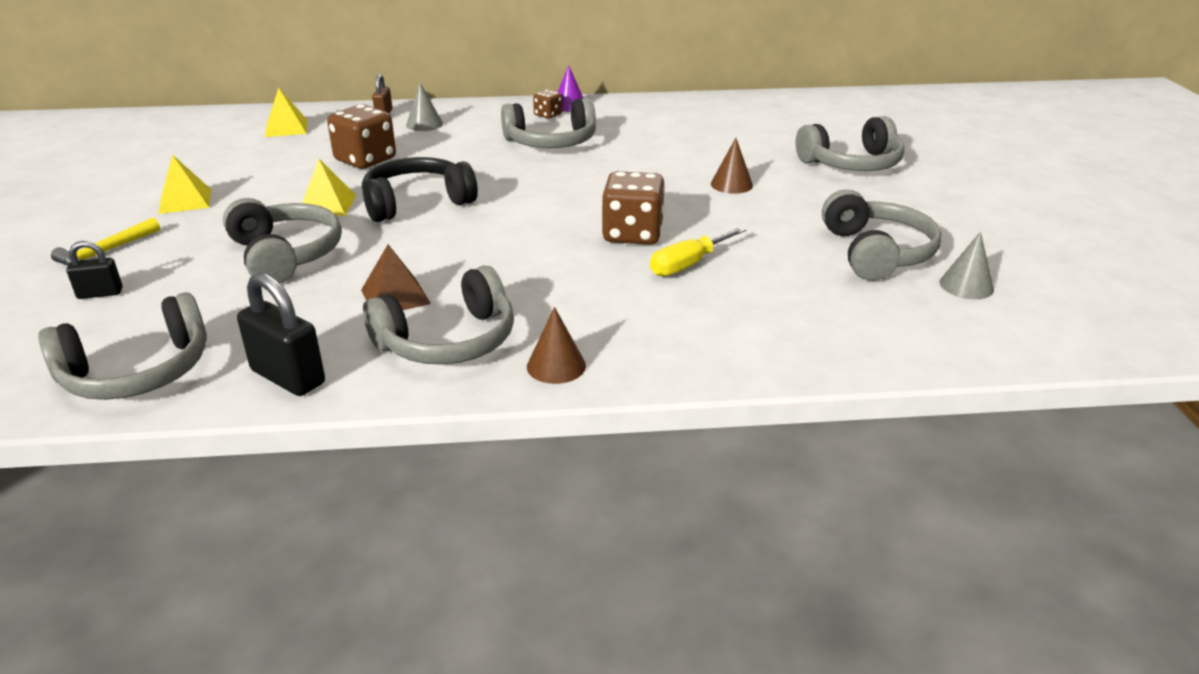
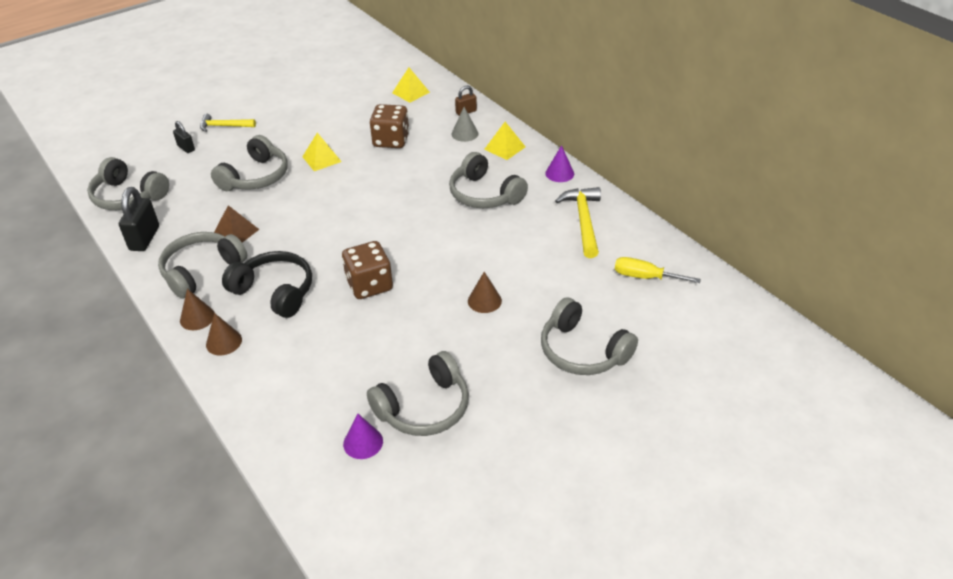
camera: 60 degrees right, 10 degrees up
yellow pyramid [158,155,211,214] -> yellow pyramid moved to [484,122,525,160]
black headphones [362,157,478,222] -> black headphones moved to [222,251,312,318]
grey headphones [363,265,514,365] -> grey headphones turned 105 degrees clockwise [158,232,247,299]
brown dice [533,90,562,119] -> none
yellow screwdriver [650,227,746,276] -> yellow screwdriver moved to [615,257,701,283]
grey cone [939,232,994,299] -> none
none -> brown cone [206,313,242,355]
none -> purple cone [343,414,383,459]
none -> yellow hammer [555,187,601,258]

